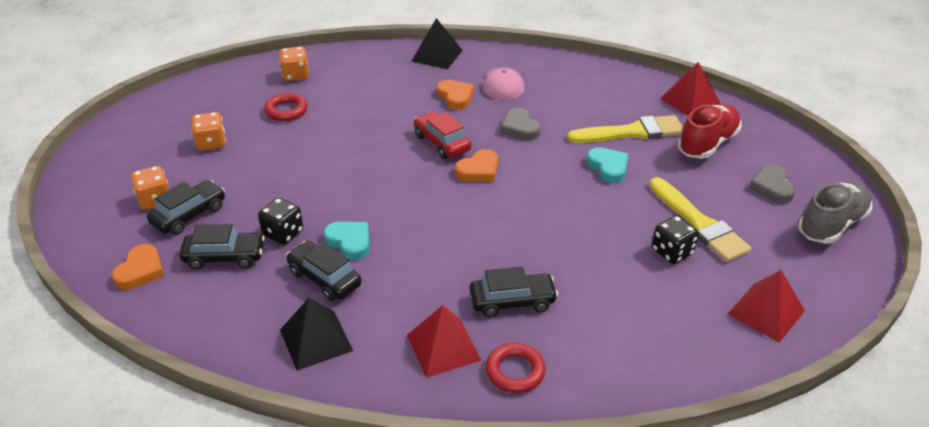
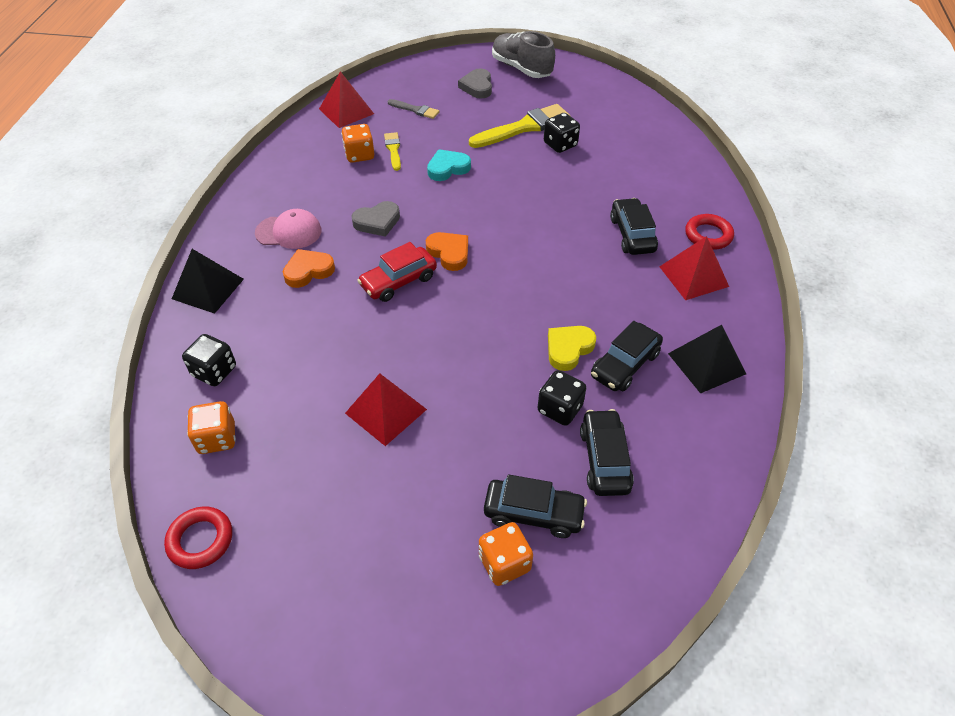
camera: 90 degrees left, 10 degrees up
orange heart [112,244,164,290] -> none
black car [147,180,225,235] -> black car turned 150 degrees clockwise [484,474,587,538]
orange dice [191,112,226,151] -> orange dice moved to [341,124,374,163]
red ring [264,93,308,121] -> red ring moved to [164,506,232,569]
turquoise heart [324,222,370,260] -> yellow heart [548,326,596,371]
yellow brush [567,115,683,143] -> yellow brush [384,132,401,171], size x0.52
red shoe [678,104,741,159] -> grey brush [388,99,439,119]
red pyramid [728,270,805,343] -> red pyramid moved to [345,373,427,446]
grey heart [749,165,796,204] -> grey heart turned 90 degrees clockwise [458,68,492,99]
none -> black dice [182,334,236,386]

